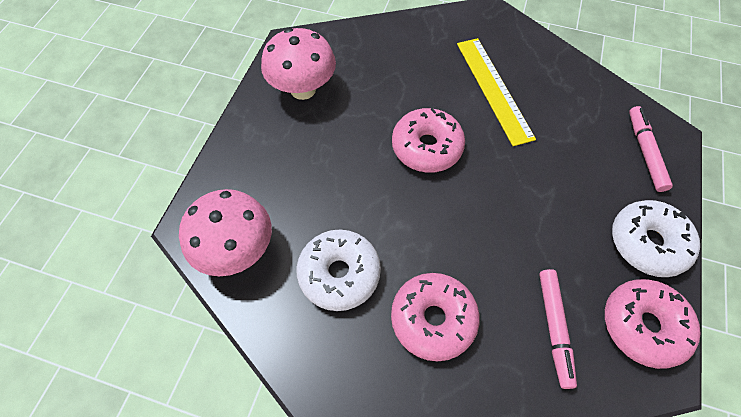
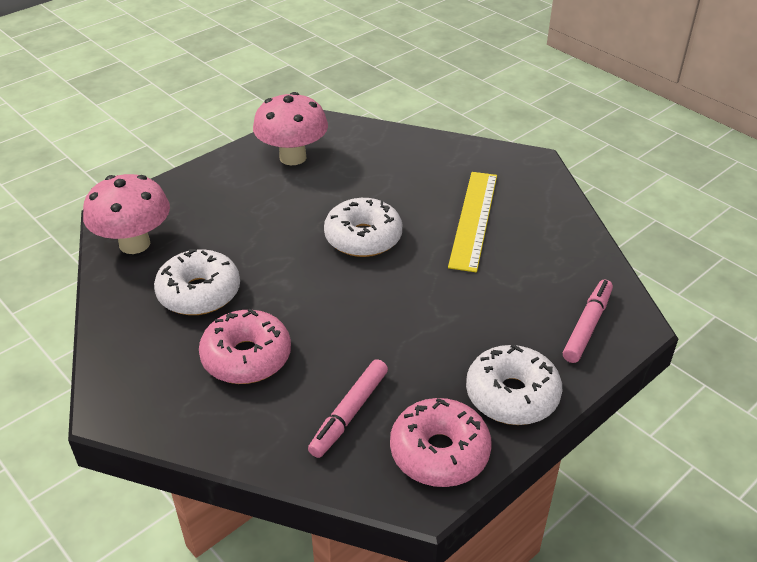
camera: 30 degrees right, 20 degrees down
pink donut [392,108,465,173] -> white donut [324,198,402,257]

